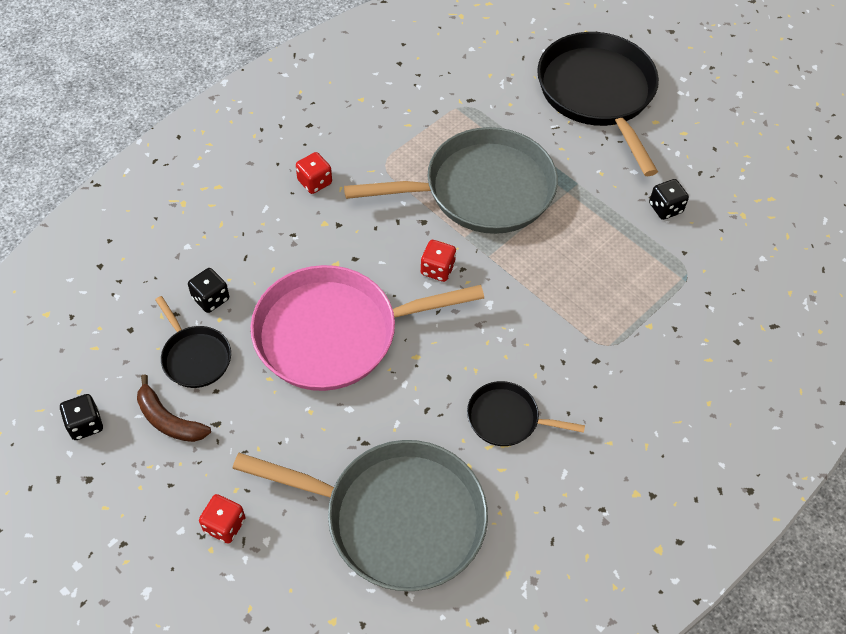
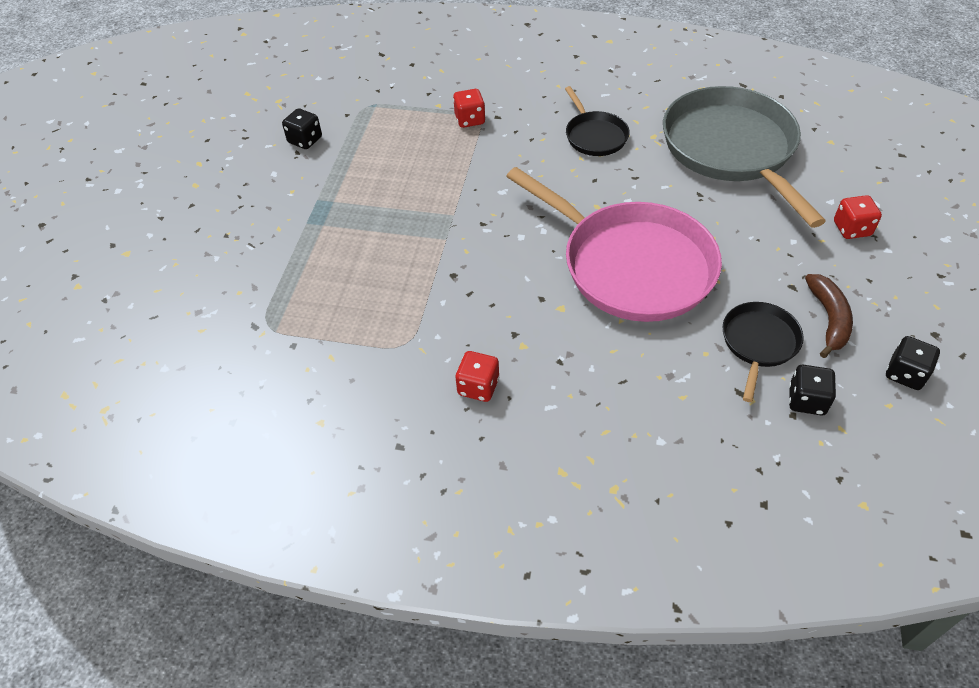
camera: 120 degrees left, 5 degrees down
black dice [188,268,229,313] -> black dice moved to [789,365,836,415]
grey pan [344,127,558,234] -> none
red dice [421,240,456,282] -> red dice moved to [453,89,485,128]
black pan [537,32,659,176] -> none

